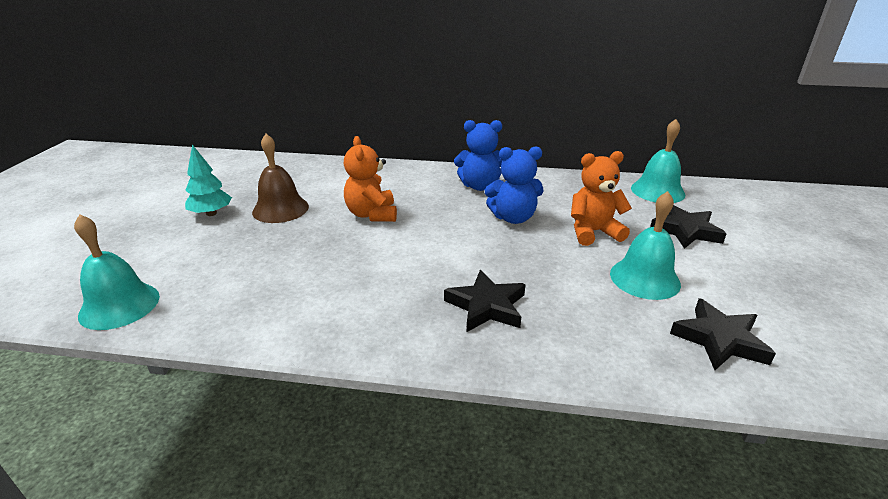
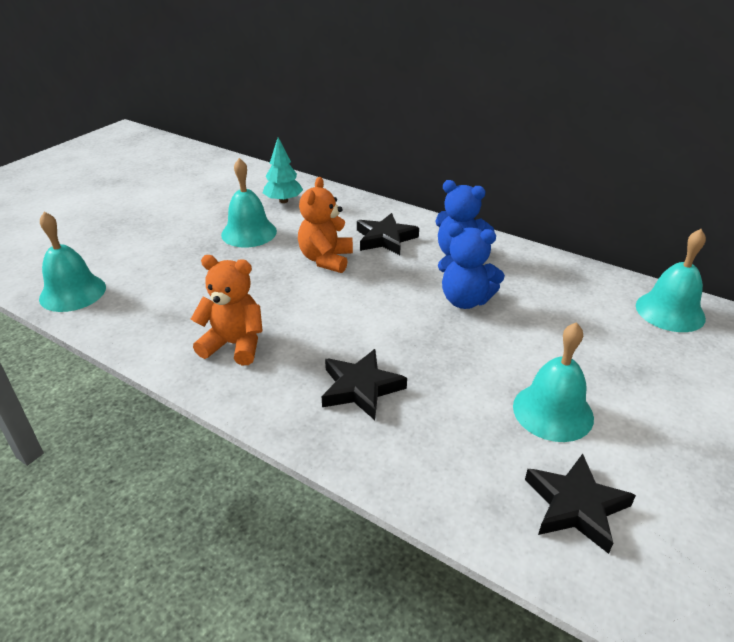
camera: 25 degrees right, 5 degrees up
turquoise tree [185,144,232,216] -> turquoise tree moved to [263,138,303,203]
brown bell [252,134,309,223] -> turquoise bell [221,158,277,248]
orange teddy bear [571,151,632,246] -> orange teddy bear moved to [191,255,263,365]
black star [650,205,727,249] -> black star moved to [357,213,419,255]

